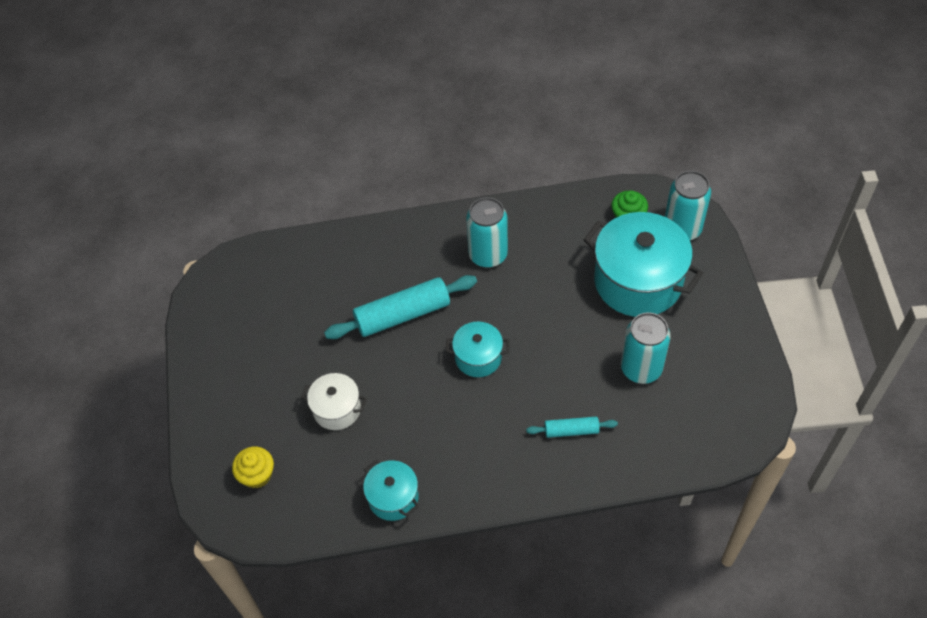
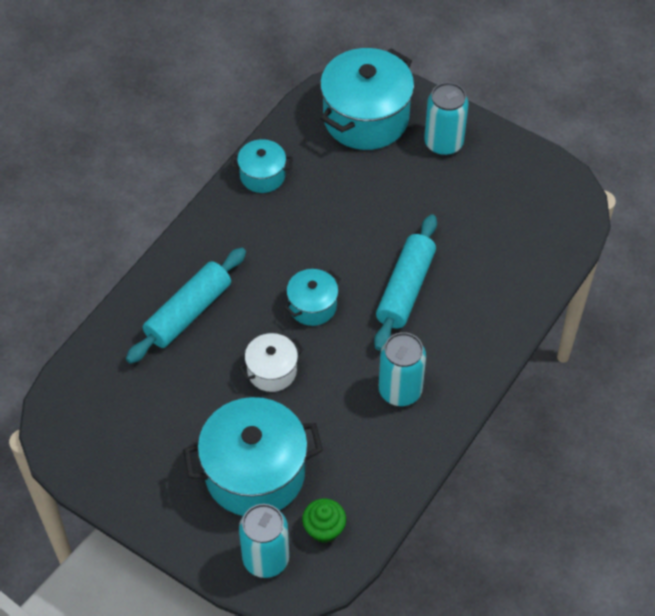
camera: 130 degrees right, 0 degrees up
yellow cupcake [232,447,274,488] -> turquoise pot [320,48,414,150]
white pot [301,373,367,430] -> white pot moved to [239,333,304,392]
turquoise rolling pin [526,417,618,438] -> turquoise rolling pin [126,247,246,364], size x1.90
turquoise can [621,312,671,384] -> turquoise can moved to [424,82,468,156]

